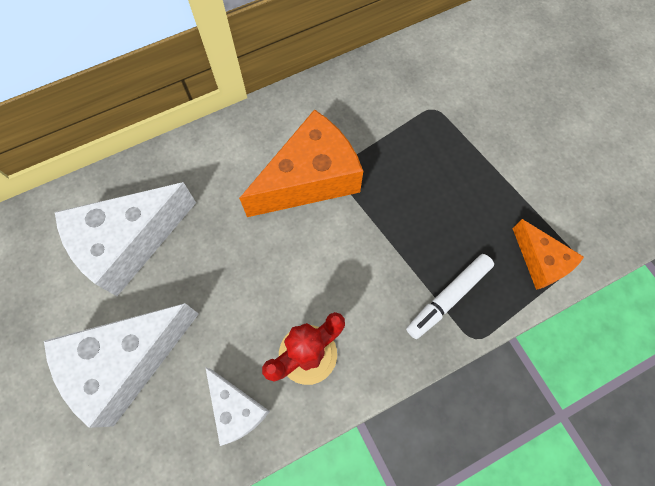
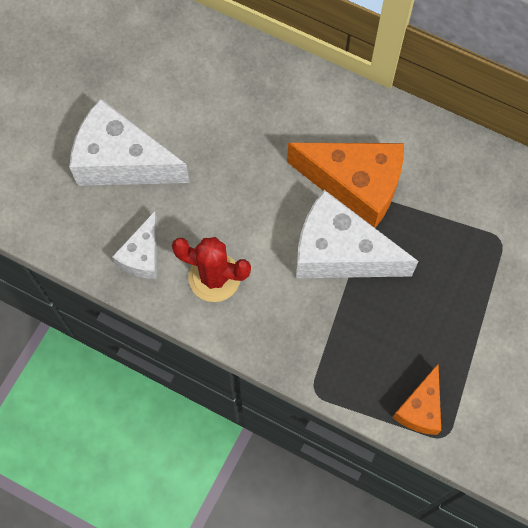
camera: 55 degrees right, 0 degrees up
white cheese [55,182,196,296] -> white cheese moved to [296,190,418,278]
white marker [406,254,494,339] -> none

